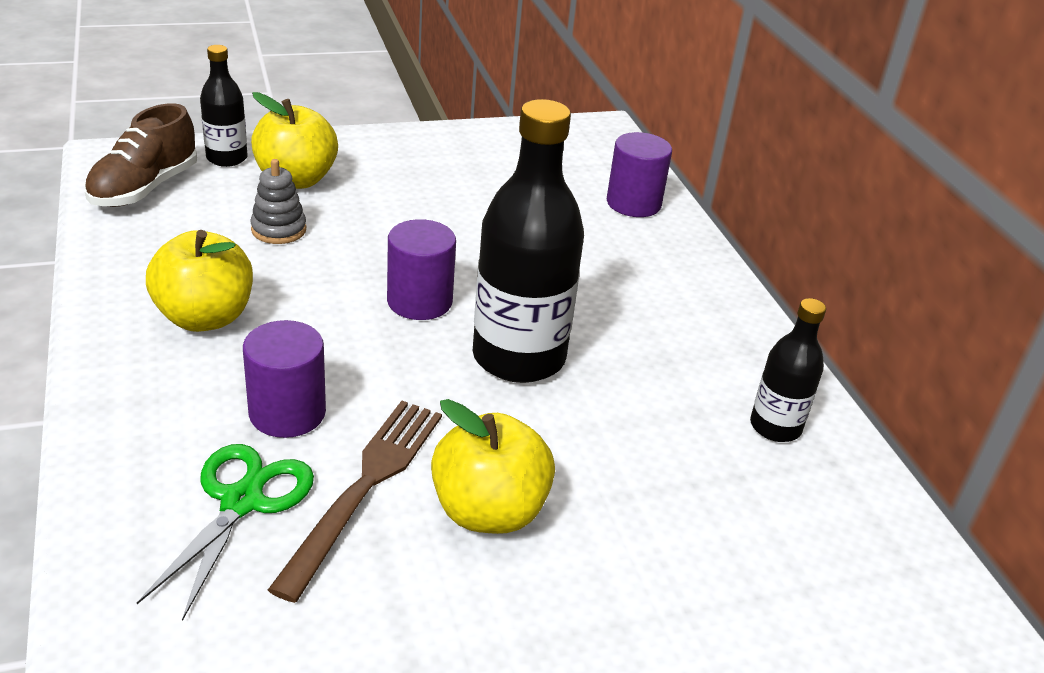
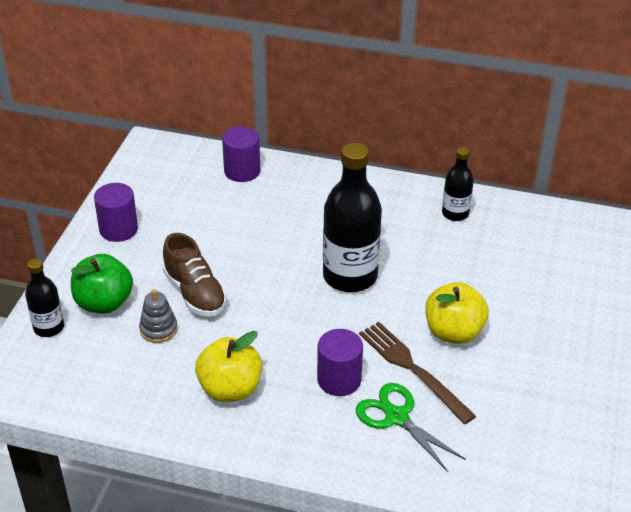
camera: 55 degrees left, 5 degrees up
brown shoe [85,103,197,207] -> brown shoe moved to [163,233,227,316]
yellow apple [251,92,338,189] -> green apple [71,254,133,314]
purple cylinder [387,219,456,320] -> purple cylinder moved to [94,183,138,242]

